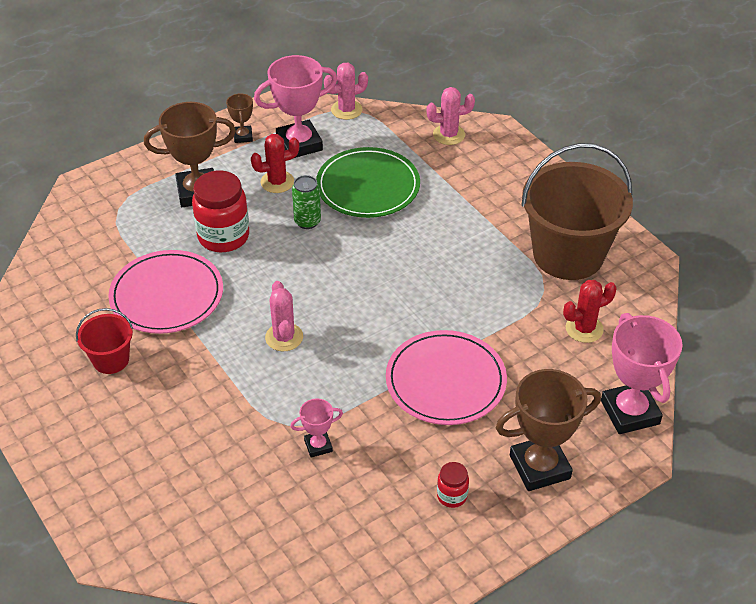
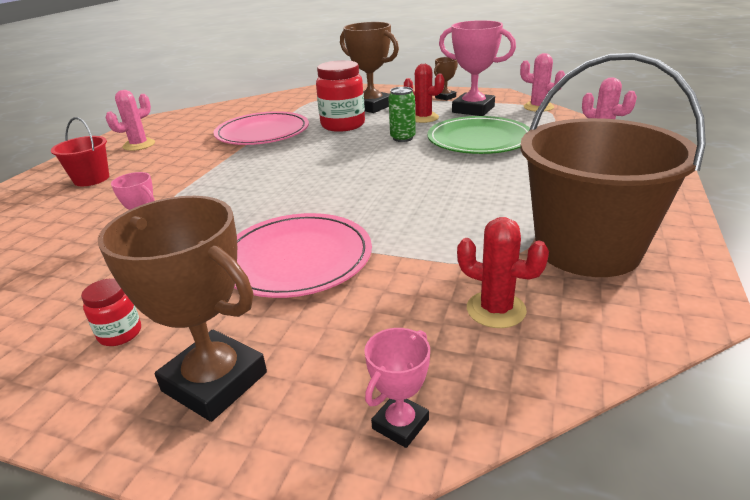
camera: 55 degrees right, 15 degrees down
red bucket [76,308,133,374] -> red bucket moved to [51,117,109,186]
pink cactus [265,281,303,351] -> pink cactus moved to [105,90,155,151]
pink trophy [601,313,683,434] -> pink trophy [364,328,430,448], size x0.50

